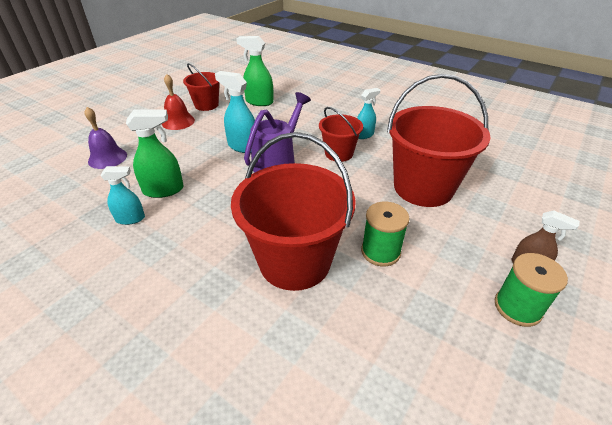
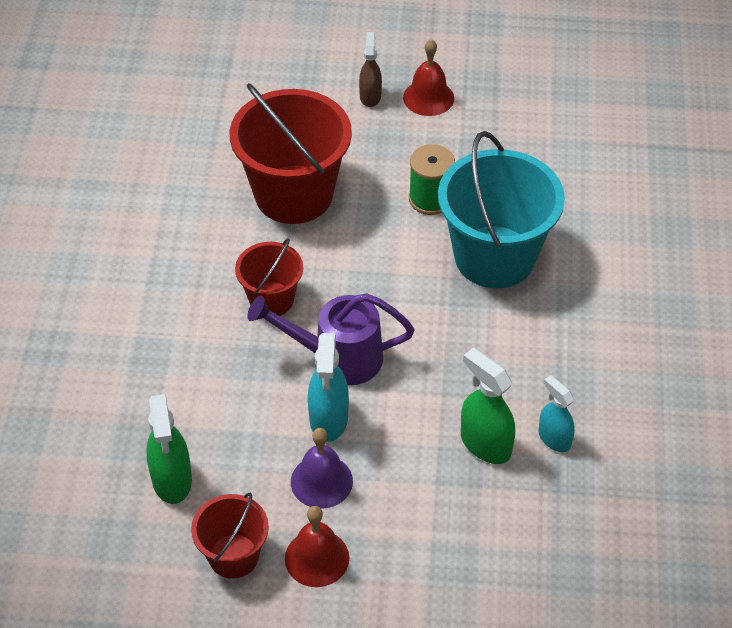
camera: 120 degrees left, 10 degrees up
purple bell [84,107,127,169] -> purple bell moved to [291,428,353,509]
red bucket [231,132,356,291] -> turquoise bucket [438,131,565,288]
turquoise spray bottle [357,88,381,139] -> none
green spool [495,253,568,327] -> red bell [403,39,454,116]

